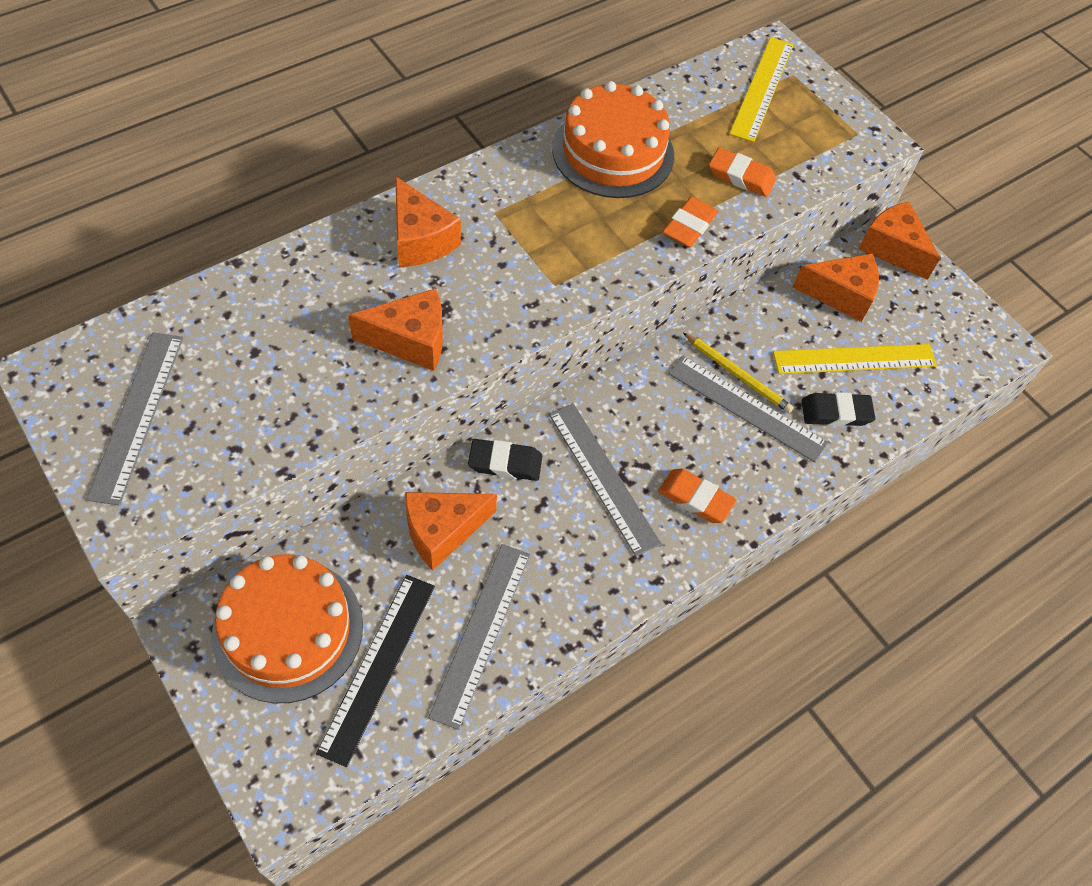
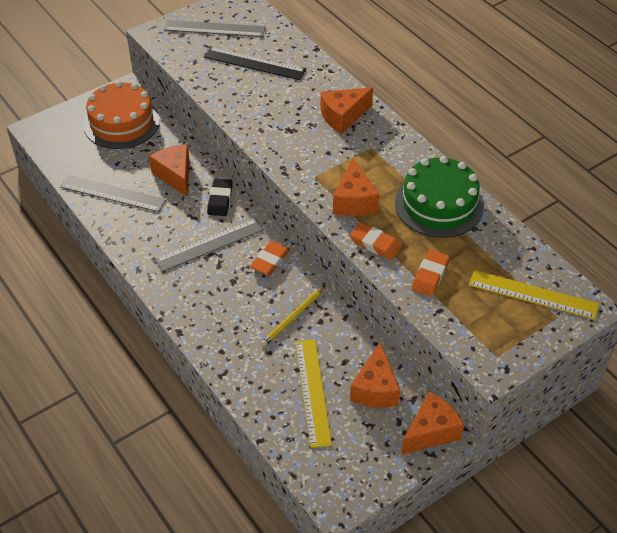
camera: 95 degrees right, 10 degrees down
black ruler [316,575,435,767] -> black ruler moved to [204,47,306,80]
orange cheese [348,288,443,371] -> orange cheese moved to [333,159,380,216]
orange cake [552,81,674,198] -> green cake [395,156,484,238]
orange eraser [658,469,736,523] -> orange eraser moved to [250,241,290,275]
grey ruler [668,355,828,462] -> none
black eraser [802,392,875,426] -> none

